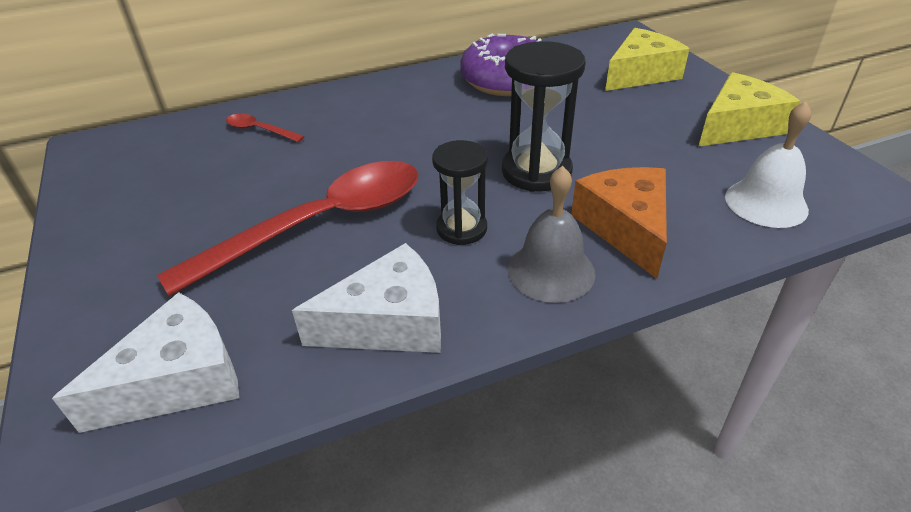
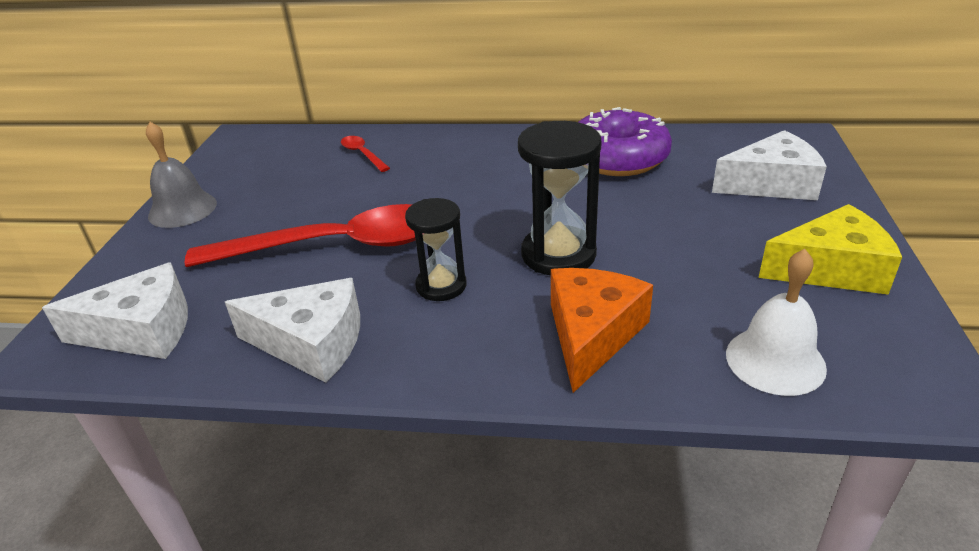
camera: 30 degrees right, 5 degrees down
grey bell [508,166,595,303] -> grey bell moved to [146,122,217,228]
yellow cheese [605,28,689,91] -> white cheese [712,130,827,200]

